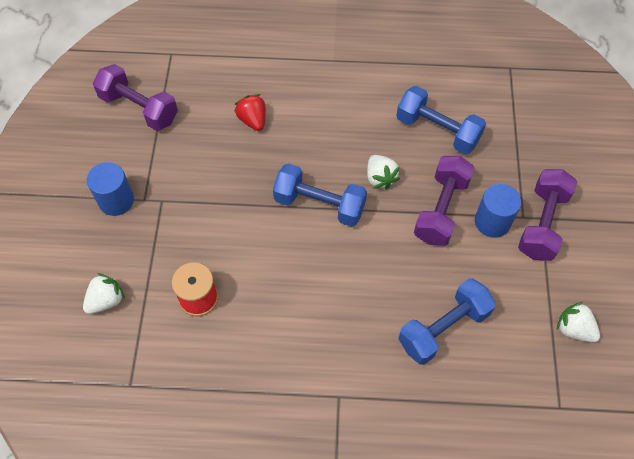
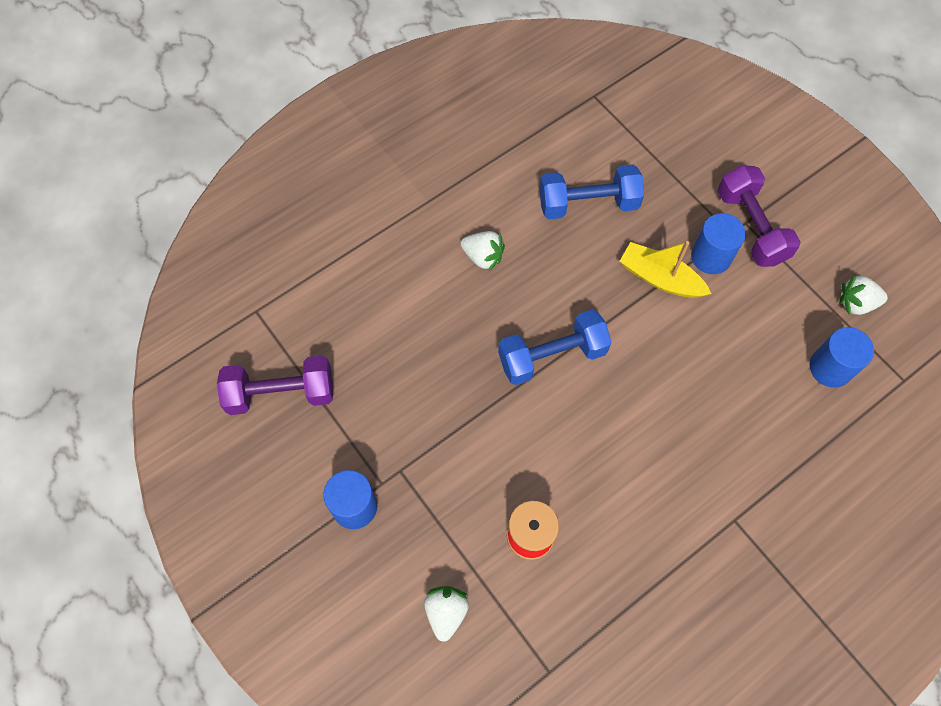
camera: 40 degrees left, 5 degrees up
red strawberry [234,94,266,131] -> none
white strawberry [367,155,400,190] -> white strawberry moved to [461,231,505,271]
blue dumbbell [398,278,496,365] -> none
purple dumbbell [414,156,474,246] -> yellow boat [620,241,711,298]
none -> blue cylinder [810,327,874,388]

